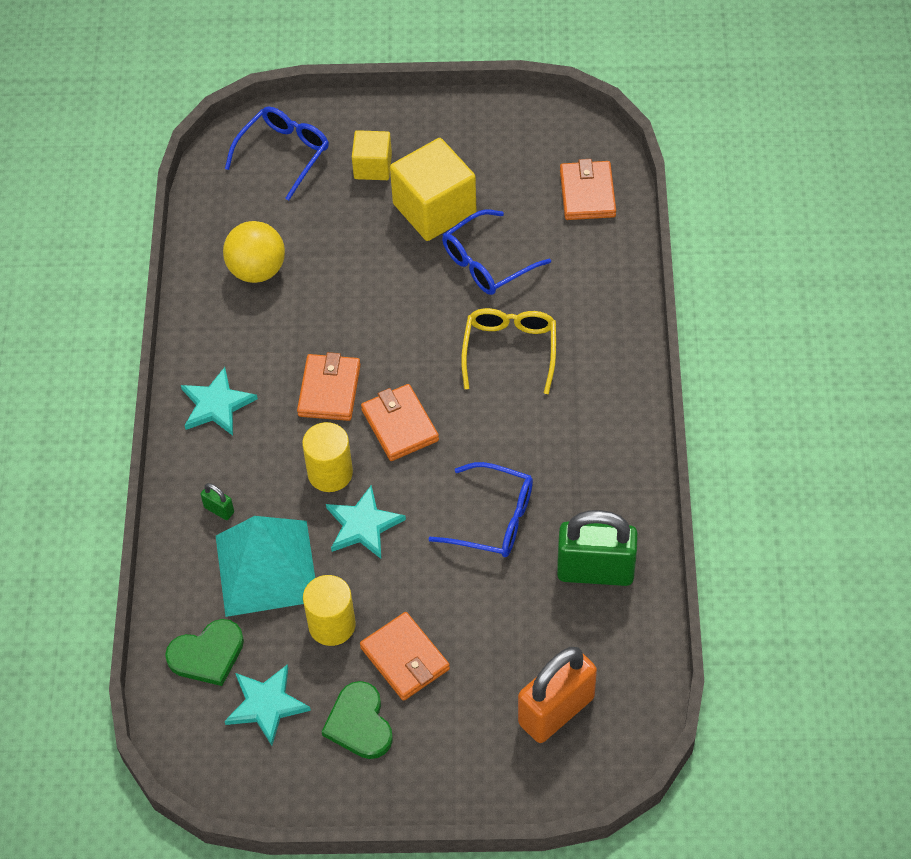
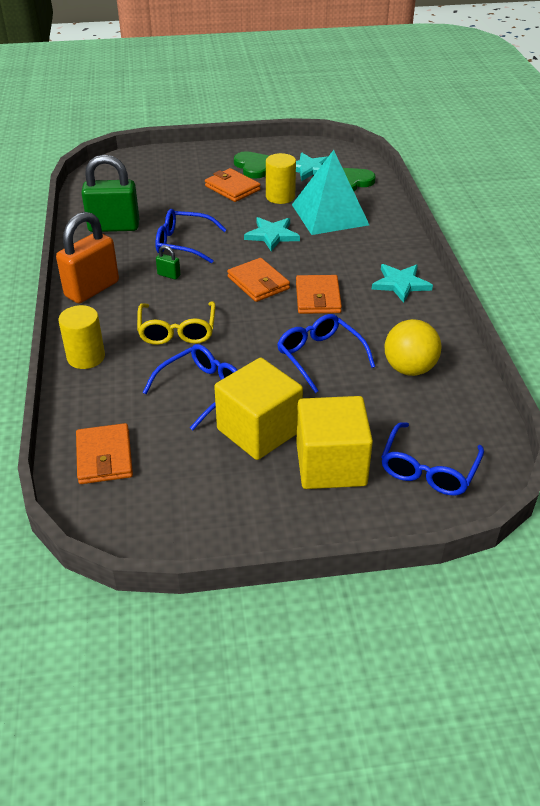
camera: 170 degrees right, 15 degrees down
green padlock [201,483,234,520] -> green padlock moved to [156,245,180,280]
yellow cylinder [302,422,353,492] -> yellow cylinder moved to [58,305,105,369]
yellow cube [352,130,392,180] -> yellow cube [296,396,373,489], size x1.73
orange padlock [518,647,597,743] -> orange padlock moved to [56,212,119,303]
none -> blue glasses [277,314,375,393]

